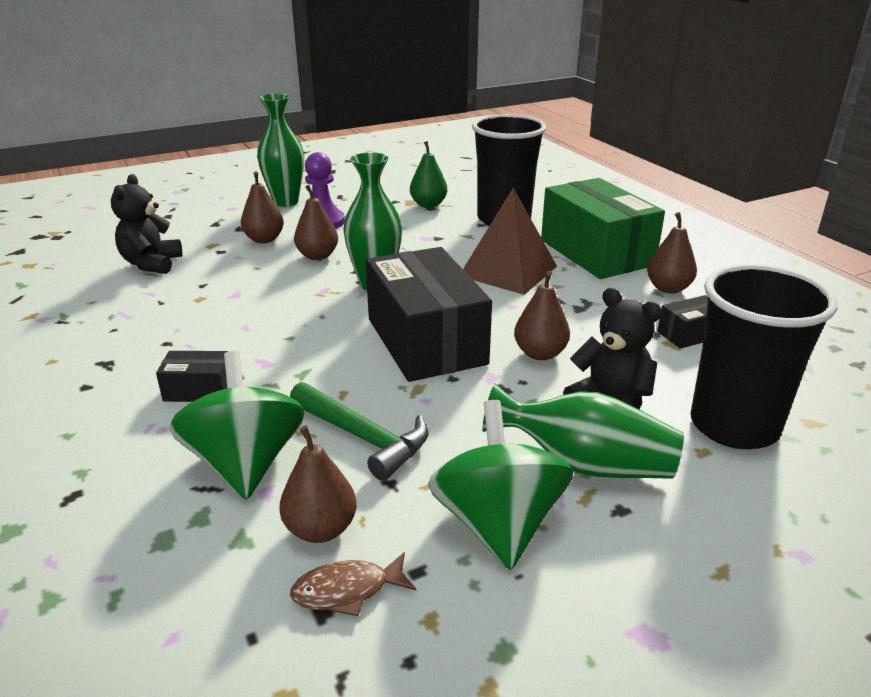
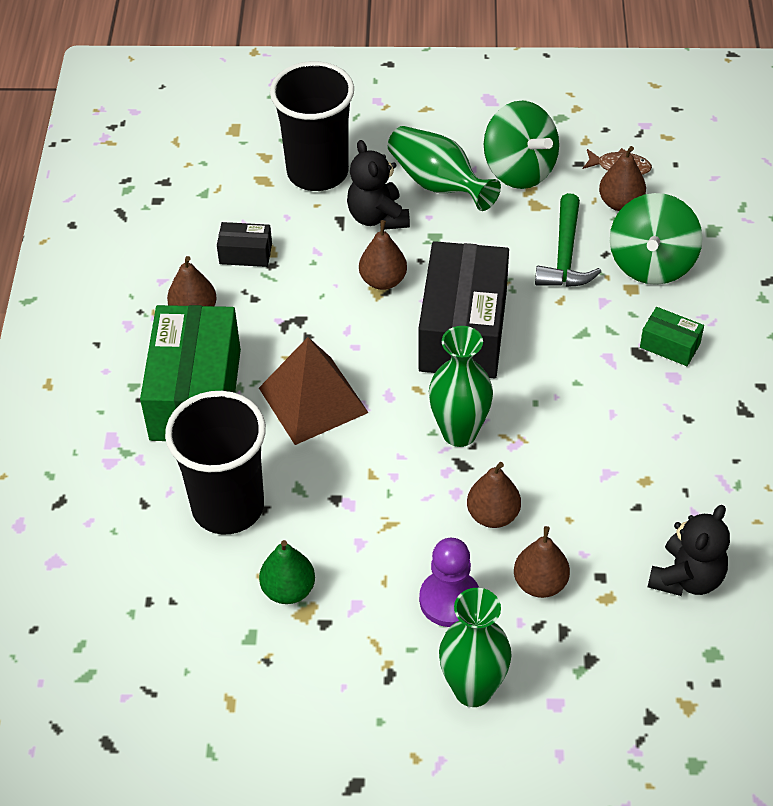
camera: 150 degrees left, 20 degrees up
black box [156,351,228,402] -> green box [640,307,704,366]
green hammer [290,382,428,481] -> green hammer turned 150 degrees counterclockwise [535,193,601,287]
green spinning top [428,400,574,570] -> green spinning top turned 60 degrees counterclockwise [484,101,559,189]

